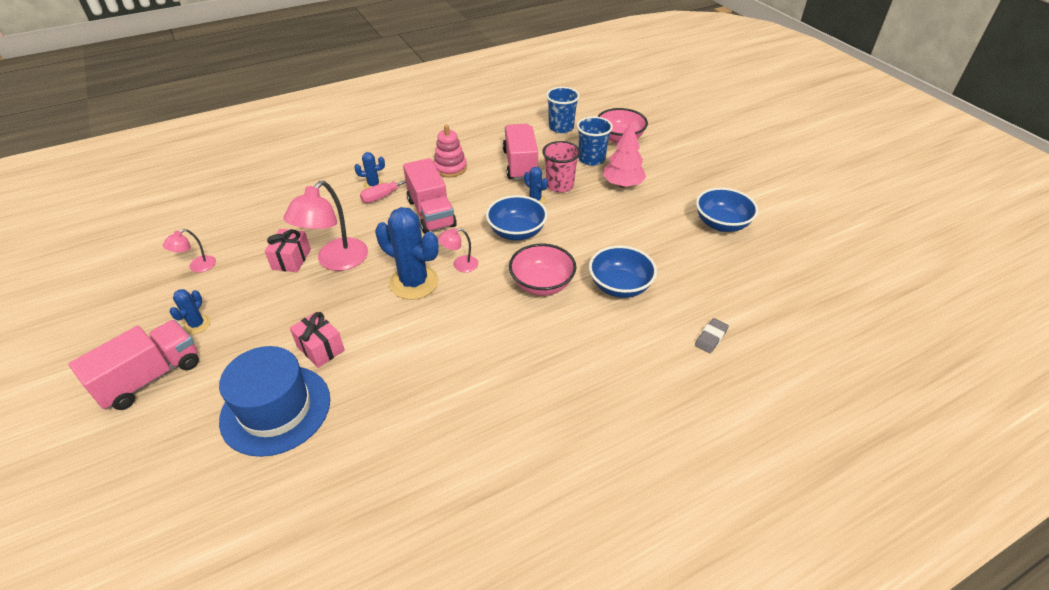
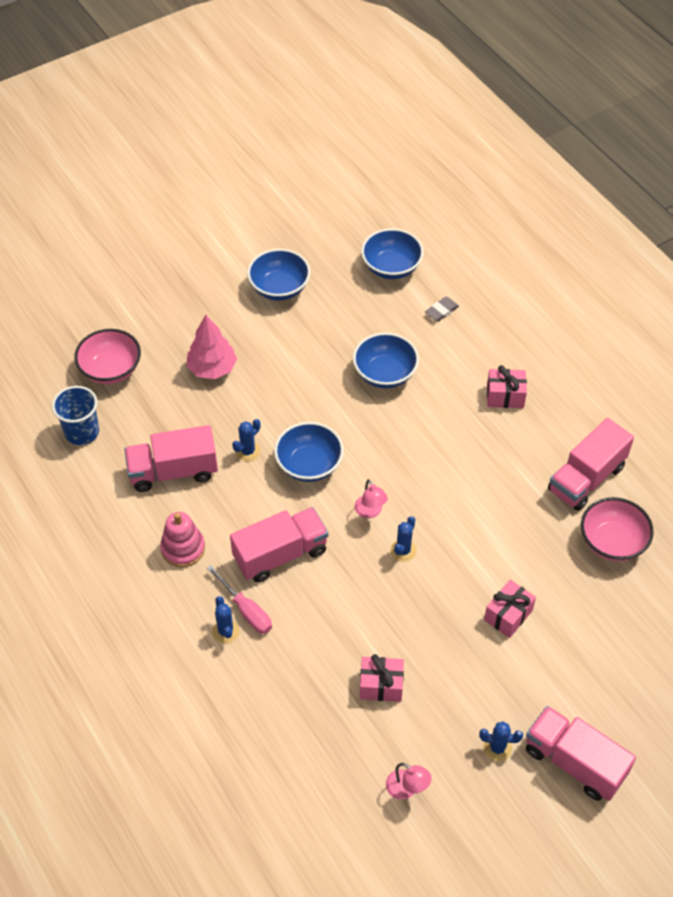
camera: 95 degrees left, 10 degrees up
blue hat [219,346,330,457] -> none
pink lamp [283,181,368,271] -> none
blue cactus [375,207,439,300] -> blue cactus [390,516,417,562], size x0.49
pink bowl [509,244,576,296] -> pink bowl moved to [581,497,654,561]
pink cup [542,141,580,193] -> none
blue cup [577,116,613,166] -> none
grey eraser [695,318,729,354] -> grey eraser turned 75 degrees counterclockwise [425,297,459,322]
none -> blue bowl [361,228,424,279]
none -> pink gift [487,365,527,408]
none -> pink truck [548,418,634,511]

